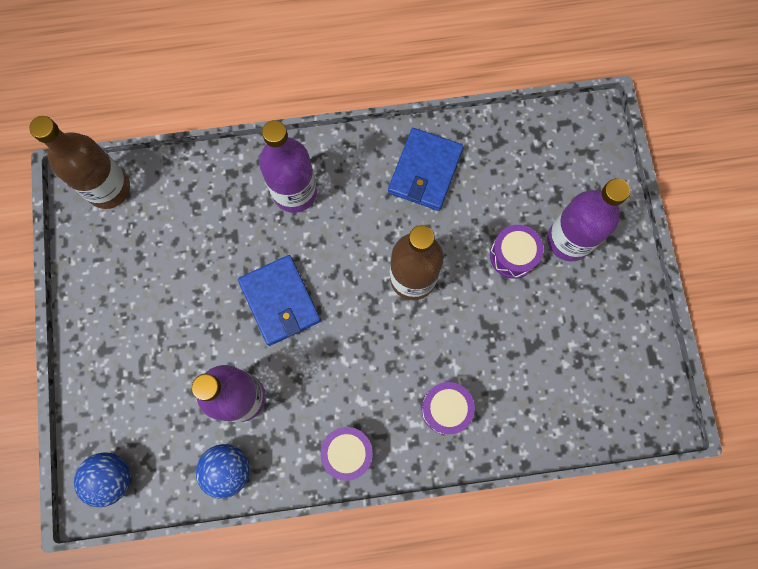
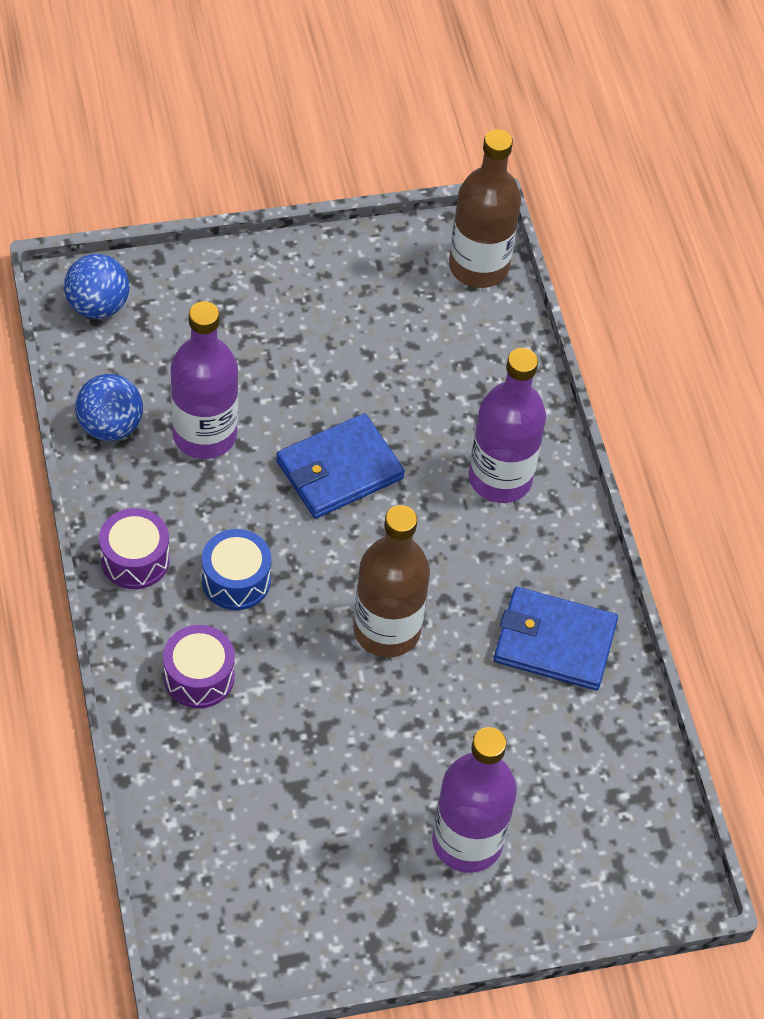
camera: 80 degrees right, 20 degrees down
purple drum [490,225,544,279] -> none
none -> blue drum [202,529,272,610]

